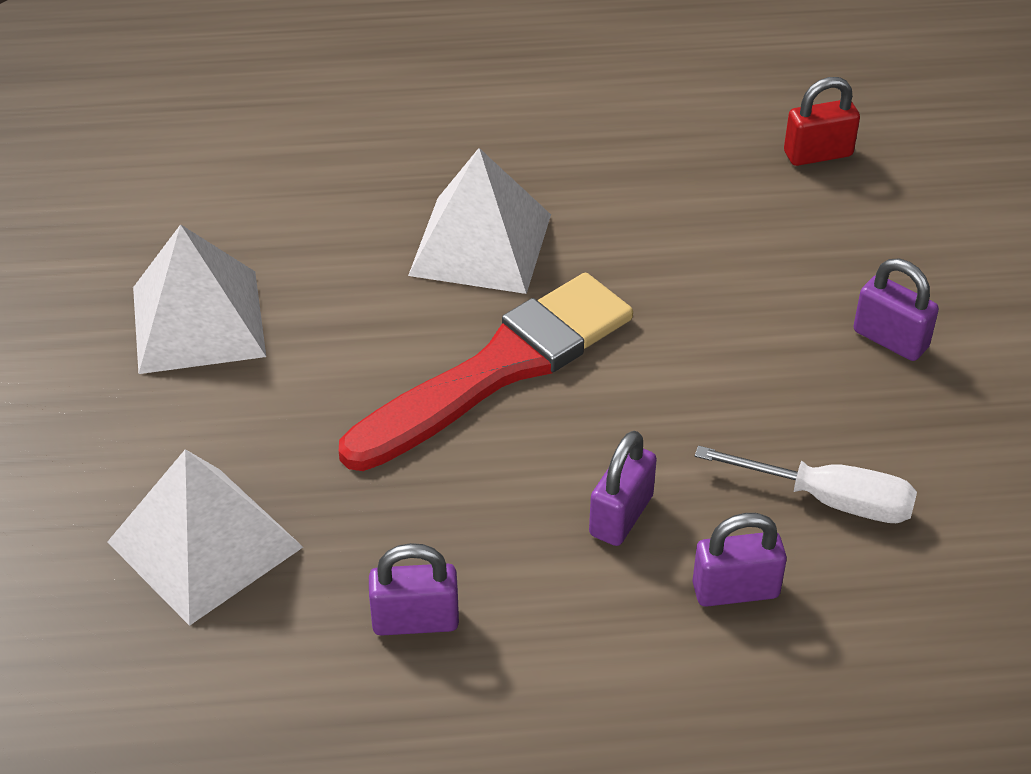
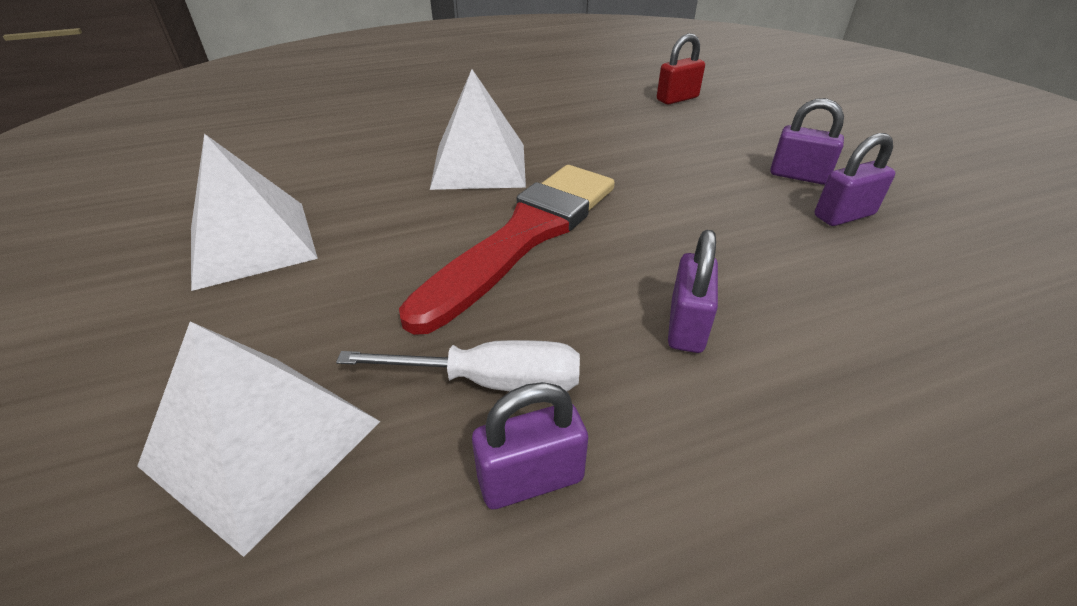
camera: 15 degrees left, 5 degrees down
purple padlock [692,513,787,607] -> purple padlock moved to [815,133,895,226]
white screwdriver [695,446,917,523] -> white screwdriver moved to [336,340,580,391]

